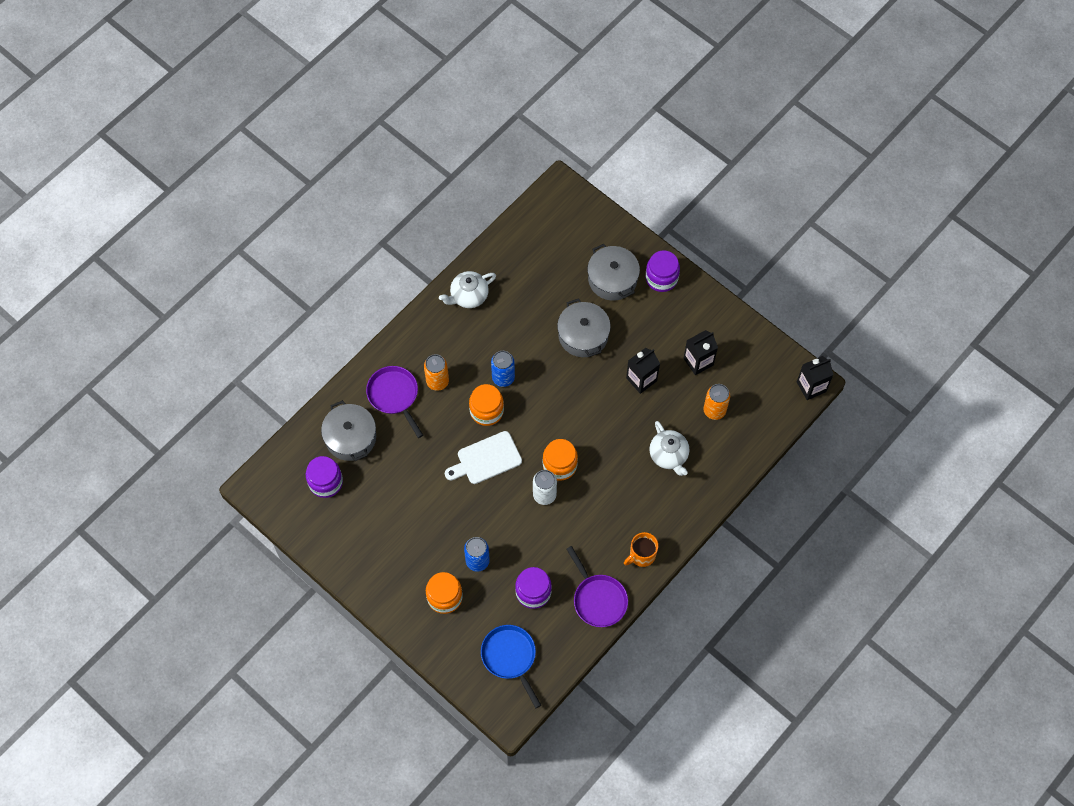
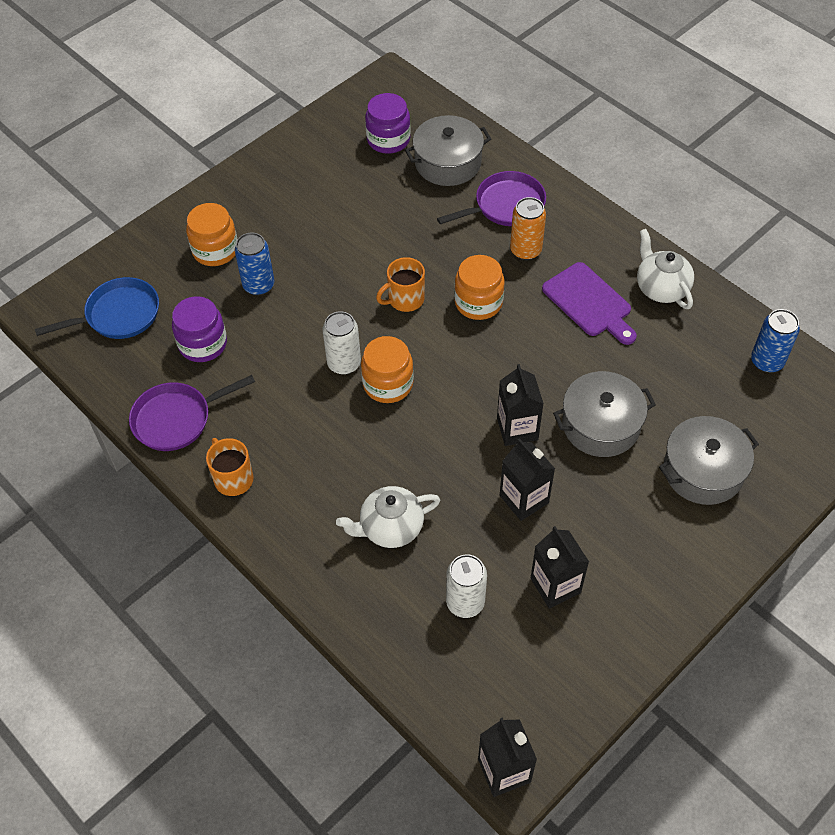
camera: 95 degrees right, 10 degrees down
white cutting board [445,431,522,484] -> orange mug [376,257,425,312]
blue can [491,351,515,387] -> blue can moved to [751,309,800,373]
purple jar [646,250,680,292] -> none
orange can [703,384,730,420] -> white can [446,554,487,618]
none -> black carton [497,364,544,446]
none -> purple cutting board [542,262,637,345]

